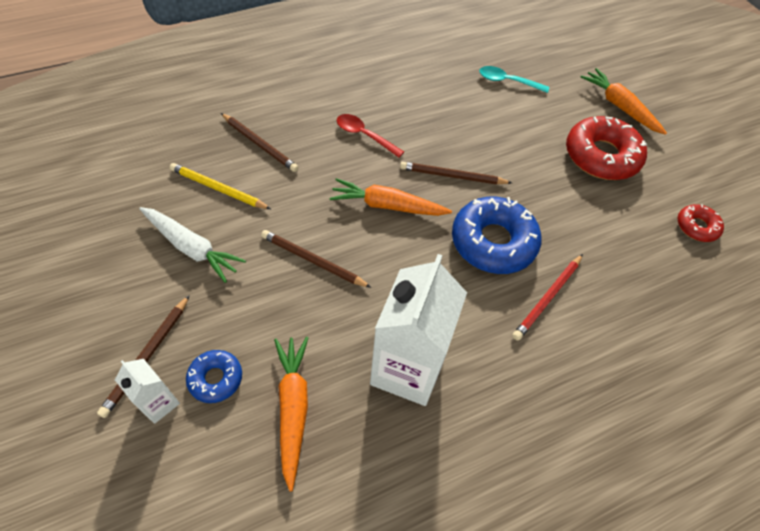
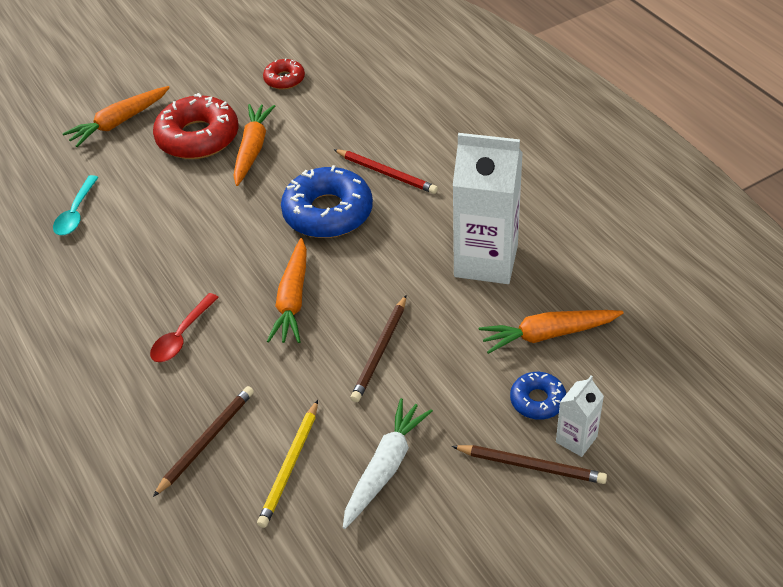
camera: 90 degrees left, 10 degrees down
brown pencil [400,162,512,185] -> none
none -> orange carrot [233,104,275,186]

